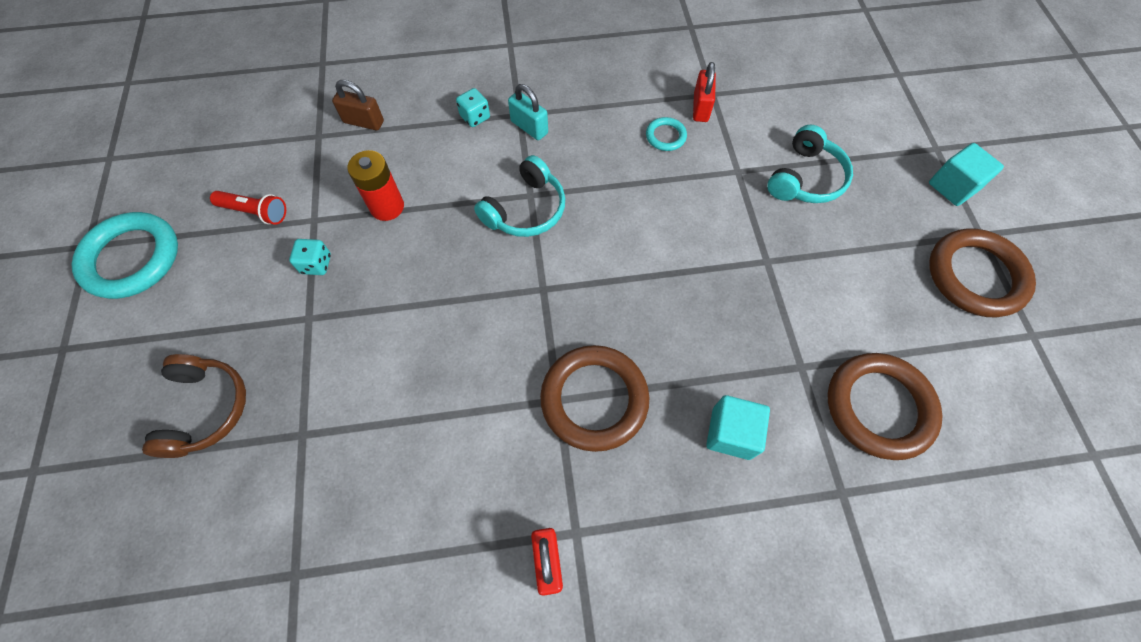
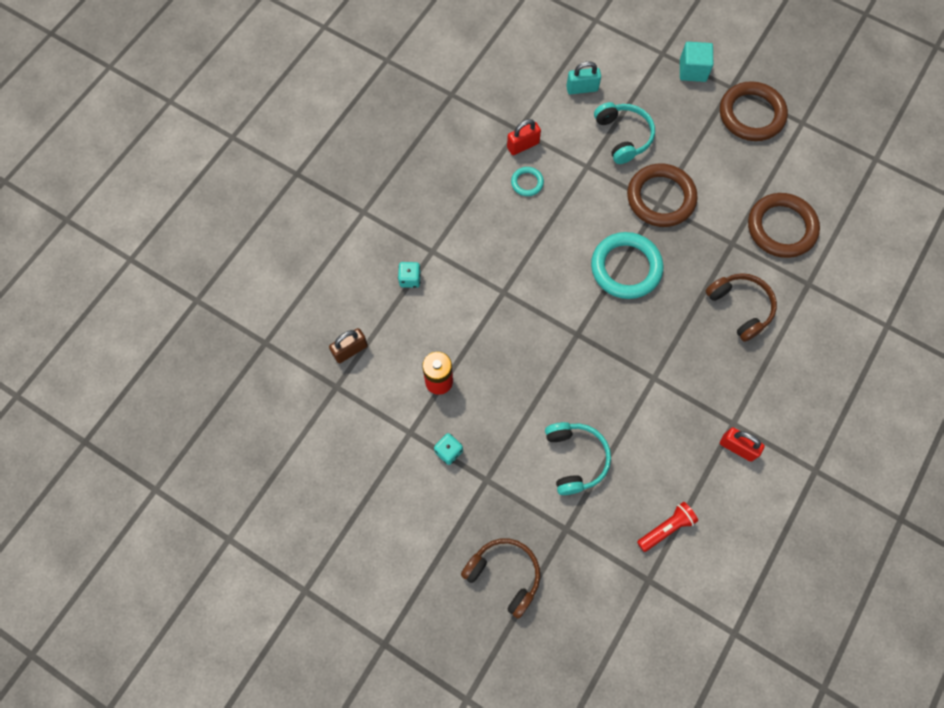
camera: 50 degrees left, 5 degrees up
turquoise ring [71,212,178,299] -> turquoise ring moved to [591,232,663,299]
red flashlight [210,191,286,225] -> red flashlight moved to [637,502,698,552]
turquoise headphones [474,155,565,237] -> turquoise headphones moved to [545,422,611,495]
turquoise padlock [508,84,548,140] -> turquoise padlock moved to [566,61,601,95]
brown ring [540,345,649,452] -> brown ring moved to [627,163,698,227]
red padlock [693,62,716,122] -> red padlock turned 75 degrees counterclockwise [507,119,541,155]
turquoise cube [706,395,770,460] -> brown headphones [706,273,777,342]

